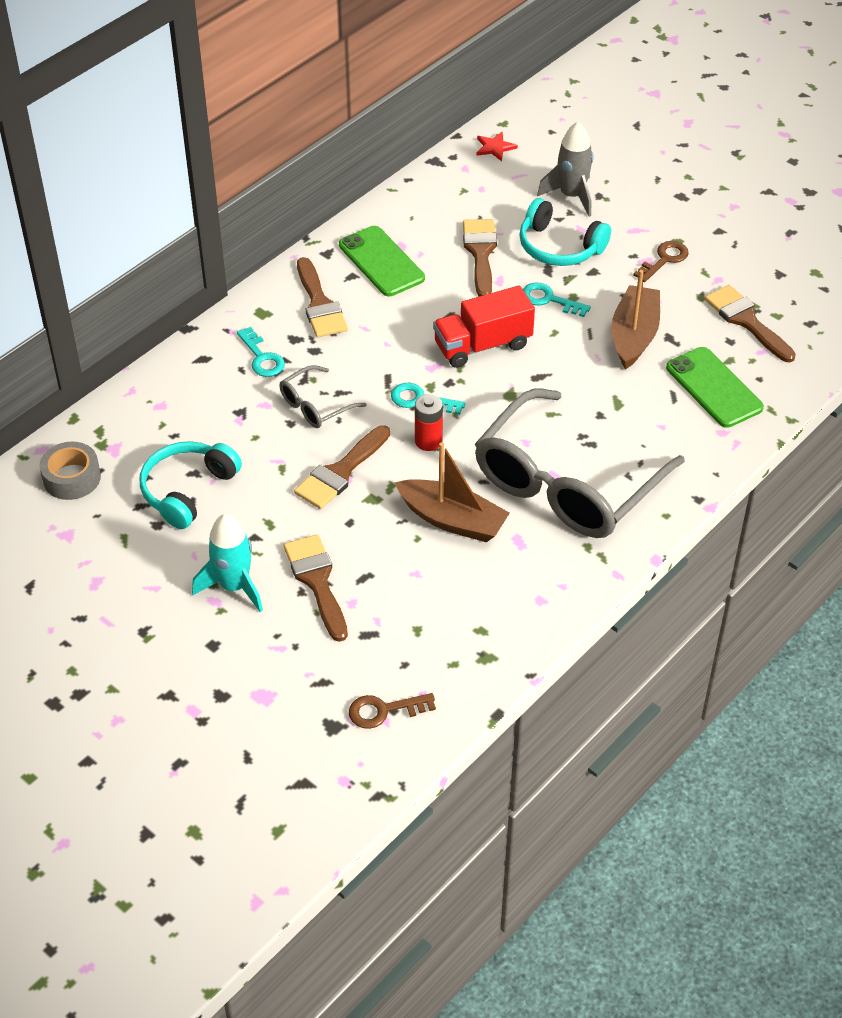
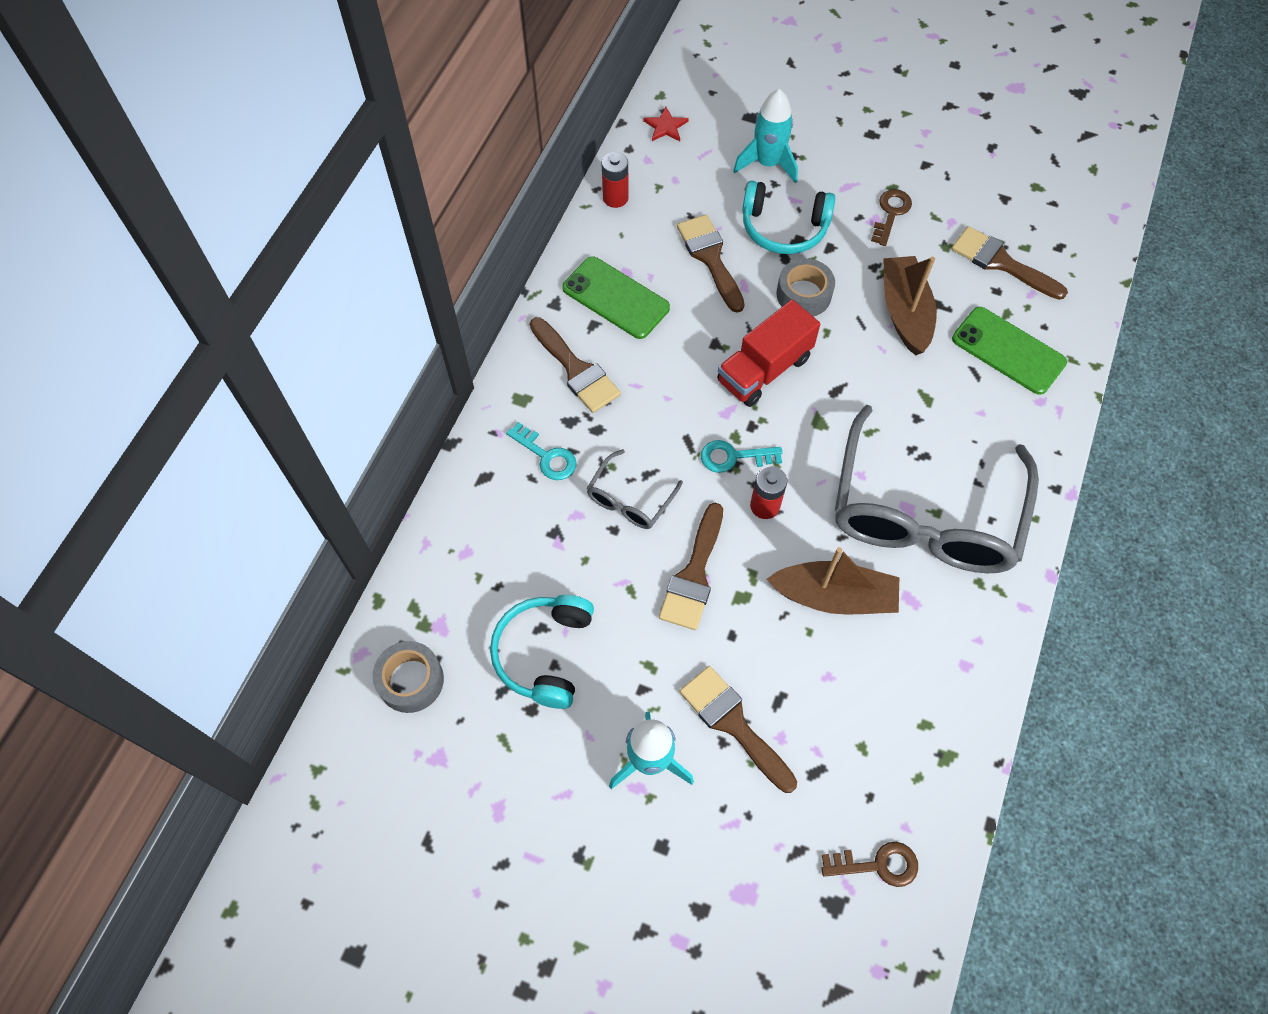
camera: 20 degrees left, 15 degrees up
brown key [349,693,436,729] -> brown key turned 150 degrees counterclockwise [821,842,918,887]
turquoise key [523,283,591,317] -> grey tape [776,258,835,316]
grey rocket [537,122,593,217] -> turquoise rocket [733,89,798,183]
none -> red battery [602,152,629,208]

